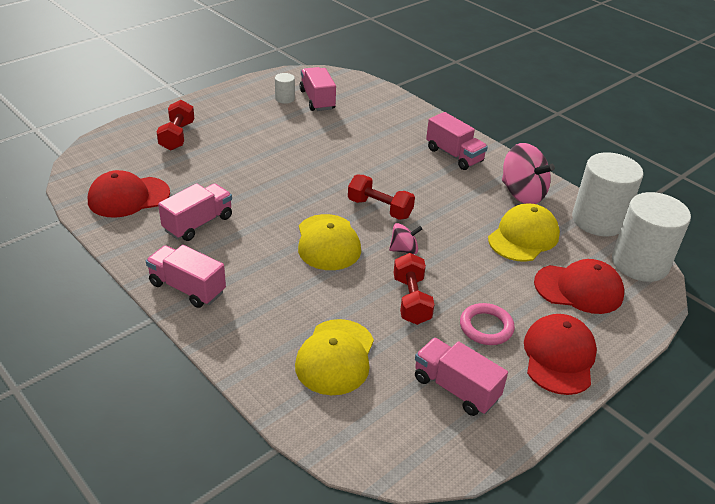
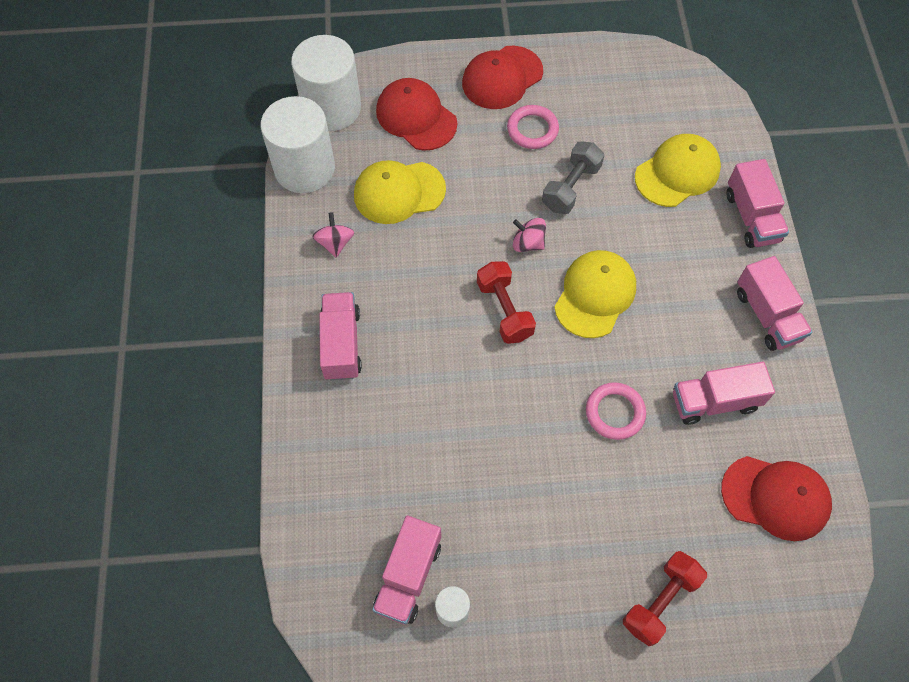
camera: 140 degrees left, 25 degrees up
red dumbbell [393,253,435,325] -> grey dumbbell [542,141,604,214]
pink truck [415,338,508,416] -> pink truck moved to [726,159,789,248]
pink spinning top [502,143,555,204] -> pink spinning top [312,212,354,257], size x0.54
none -> pink ring [586,382,646,440]

